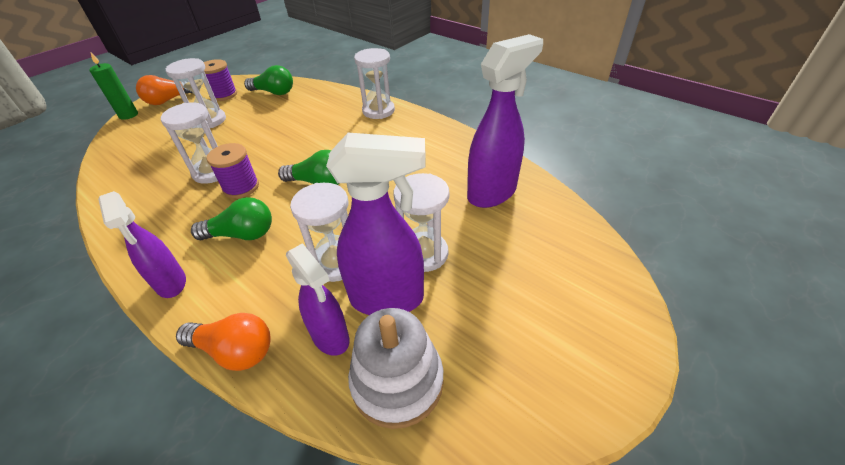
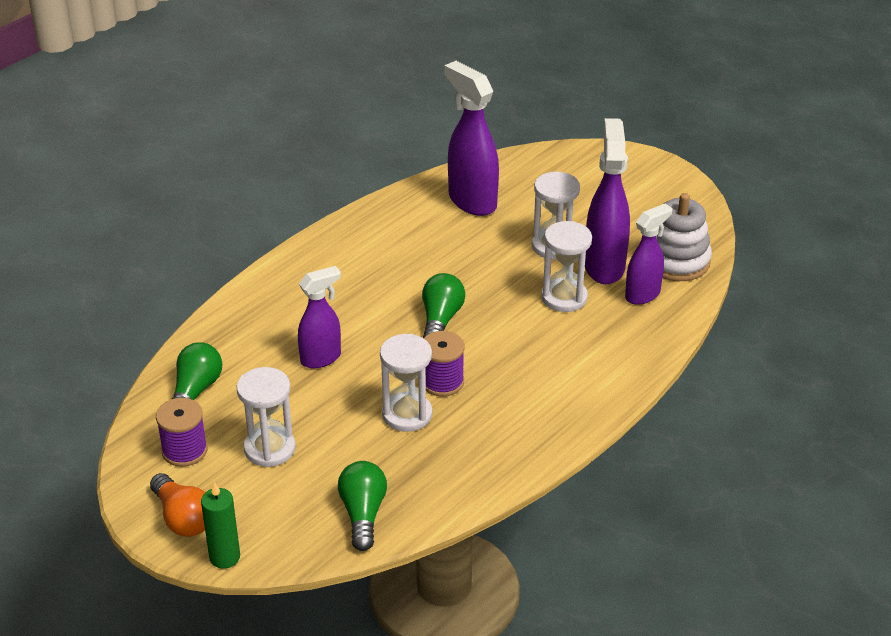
camera: 90 degrees left, 5 degrees down
purple spray bottle [98,191,186,298] -> purple spray bottle moved to [298,266,341,368]
orange light bulb [176,313,271,371] -> none
green light bulb [191,197,272,240] -> green light bulb moved to [338,461,387,551]
white hourglass [354,48,395,119] -> none

